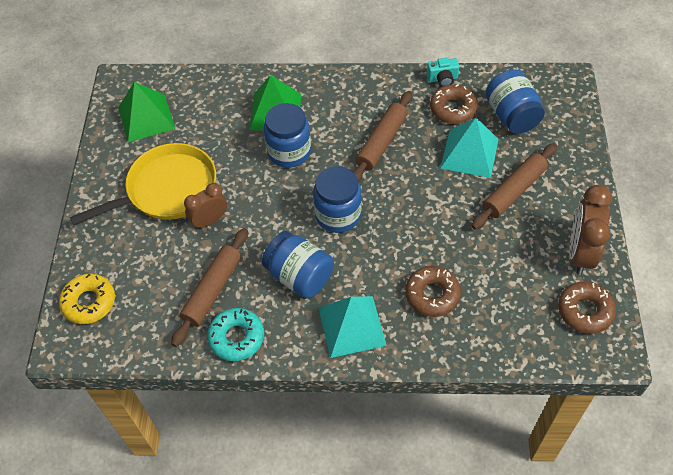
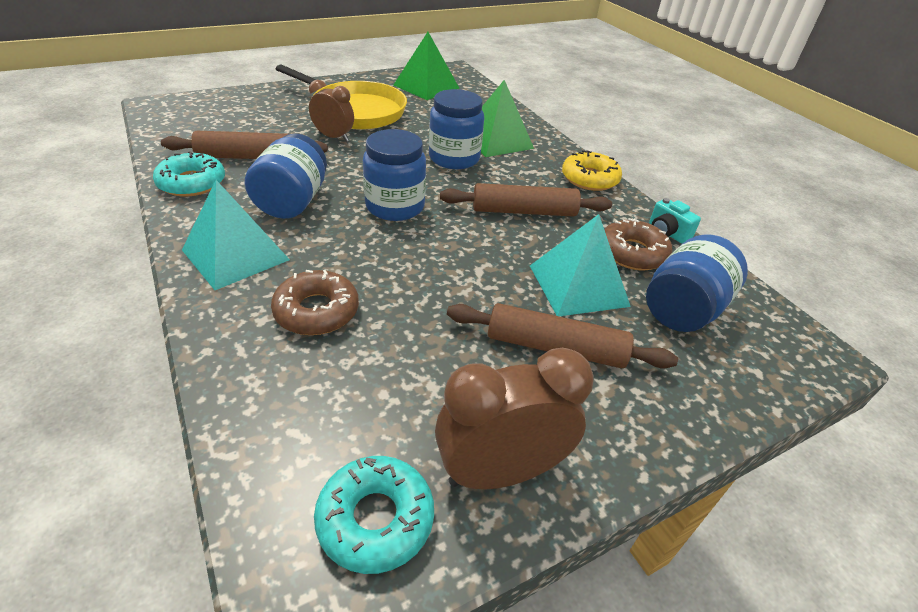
camera: 55 degrees right, 15 degrees down
yellow donut [59,273,115,324] -> yellow donut moved to [562,150,622,191]
brown donut [558,282,616,334] -> turquoise donut [314,456,434,574]

